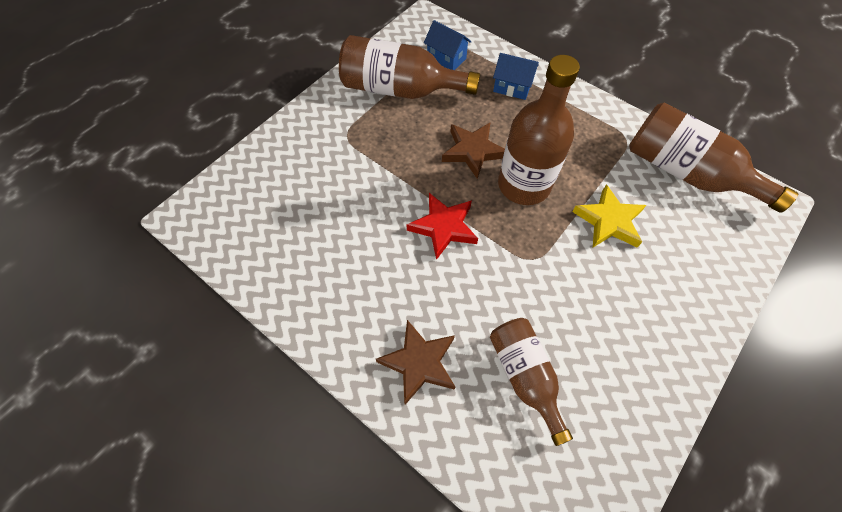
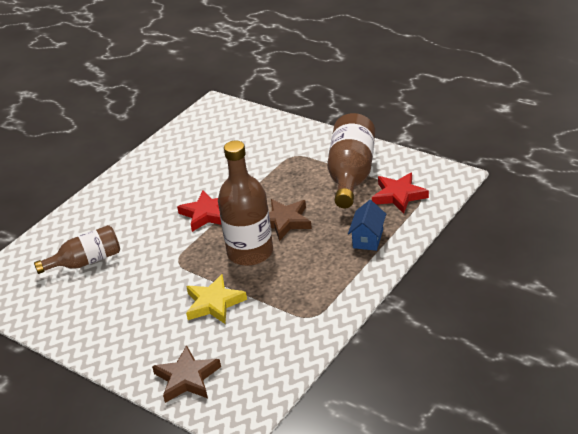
camera: 90 degrees right, 25 degrees down
brown star [376,320,455,405] -> brown star moved to [152,345,221,403]
blue house [424,20,472,70] -> red star [372,172,429,214]
brown bottle [629,103,798,213] -> none

